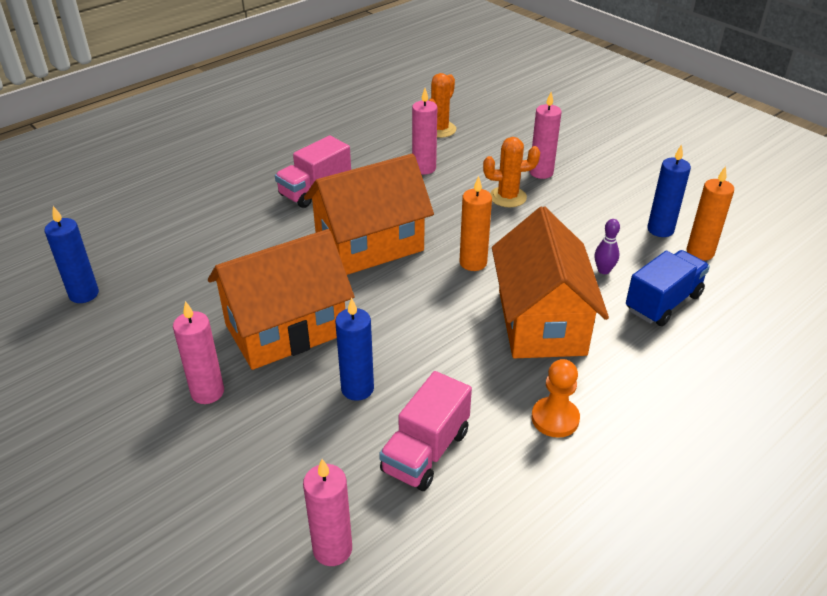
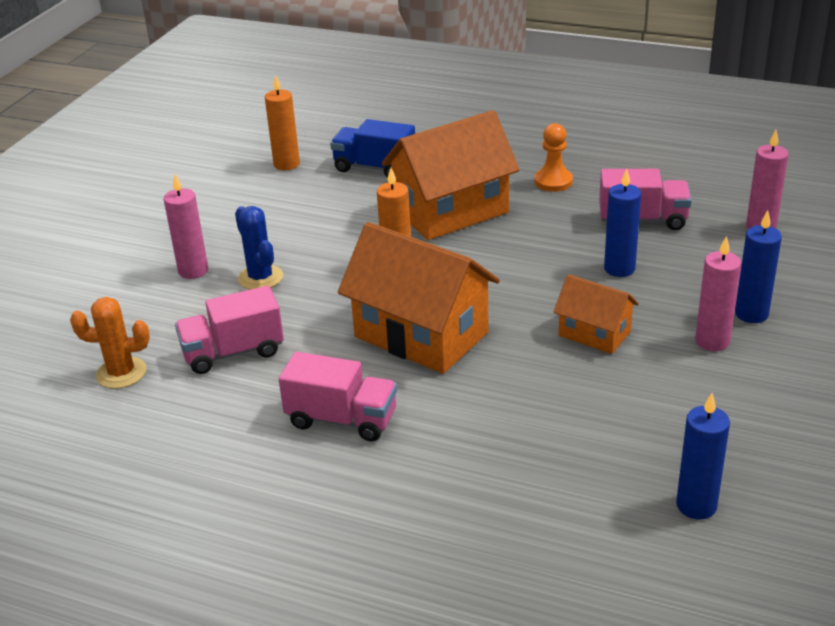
camera: 115 degrees left, 5 degrees down
orange house [208,229,354,370] -> orange house [553,274,639,354], size x0.54
pink candle [412,88,437,175] -> pink truck [175,286,284,374]
orange cactus [483,137,540,207] -> blue cactus [235,206,283,290]
purple bowling pin [594,219,620,274] -> none
blue candle [647,144,691,237] -> blue candle moved to [735,210,782,323]

